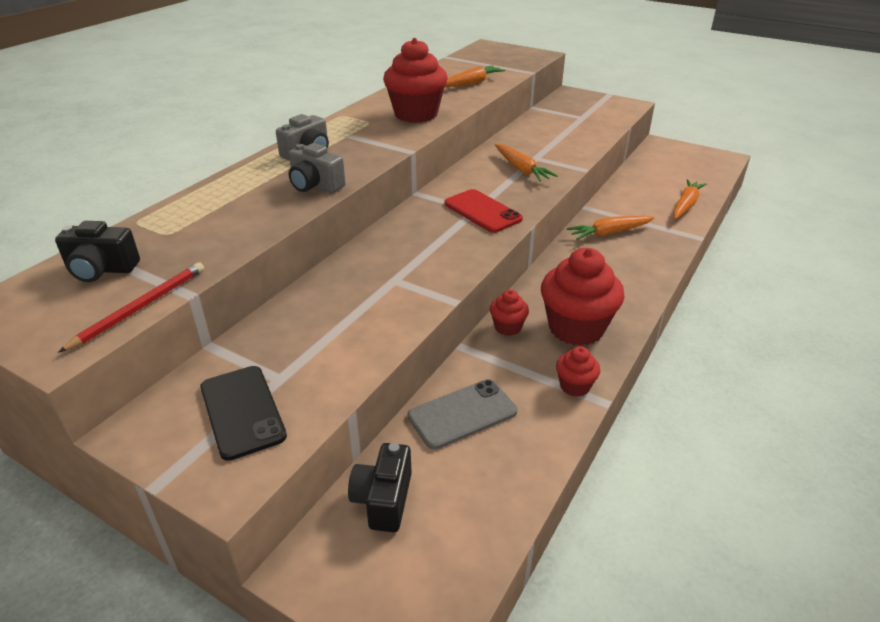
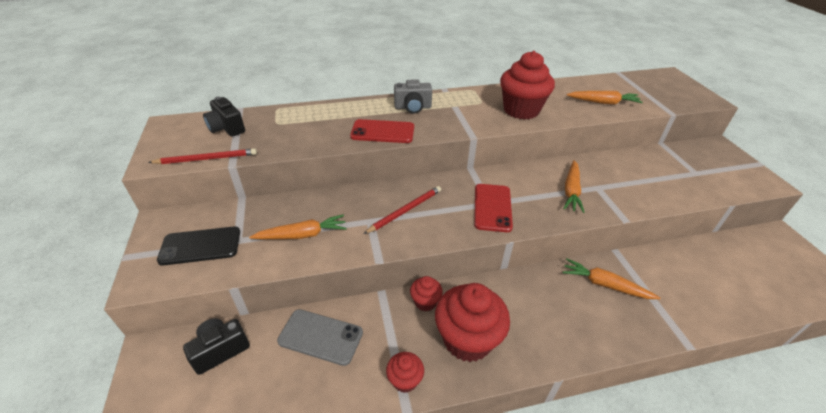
camera: 45 degrees right, 5 degrees up
black phone [200,366,287,461] -> black phone turned 60 degrees clockwise [157,227,240,265]
grey camera [289,143,345,193] -> red phone [350,119,414,143]
orange carrot [673,179,707,219] -> orange carrot moved to [249,214,347,239]
none -> red pencil [364,186,441,234]

